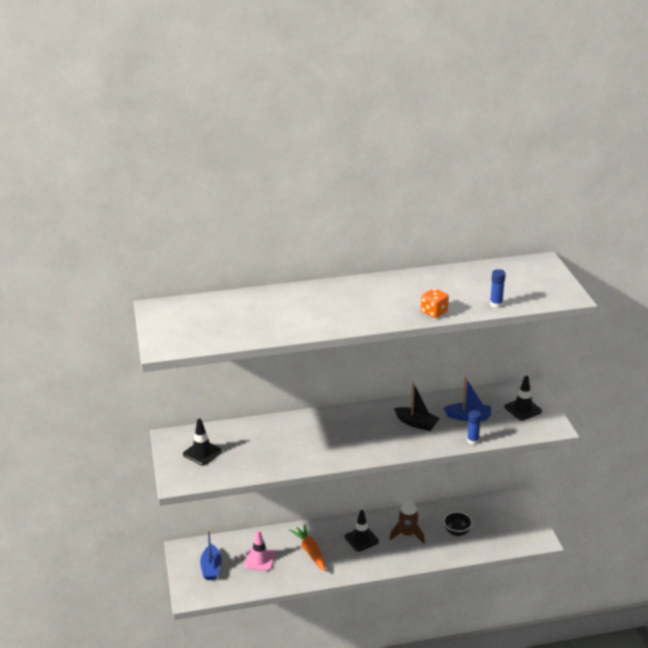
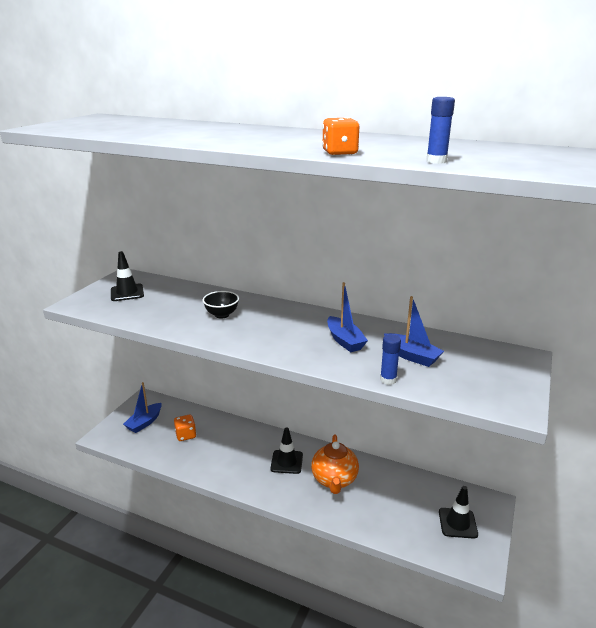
camera: 35 degrees right, 5 degrees down
pink traffic cone [244,530,276,571] -> orange dice [174,415,196,441]
orange carrot [289,524,325,571] -> none
brown rocket [390,499,425,544] -> orange teapot [311,435,359,494]
black boat [394,383,440,431] -> blue boat [327,282,368,352]
black bowl [443,512,473,536] -> black bowl moved to [203,291,239,319]
black traffic cone [505,376,542,421] -> black traffic cone moved to [439,486,478,539]

